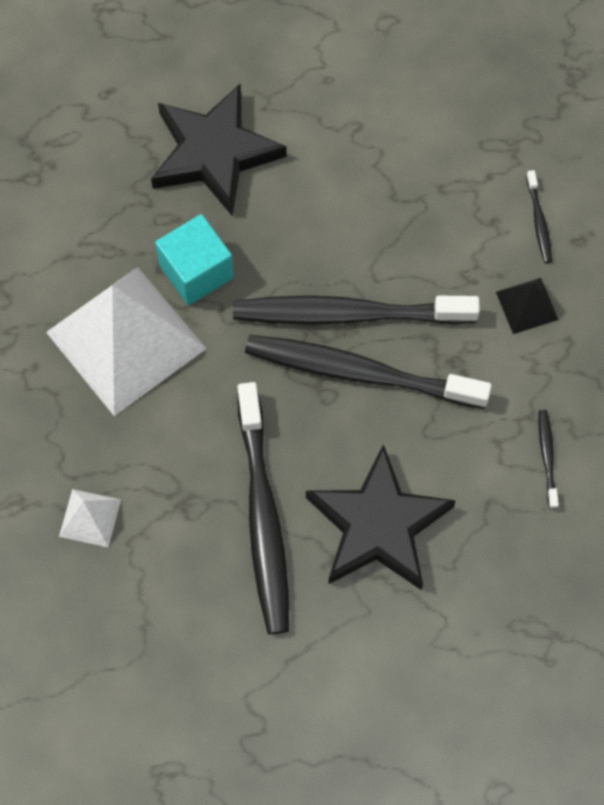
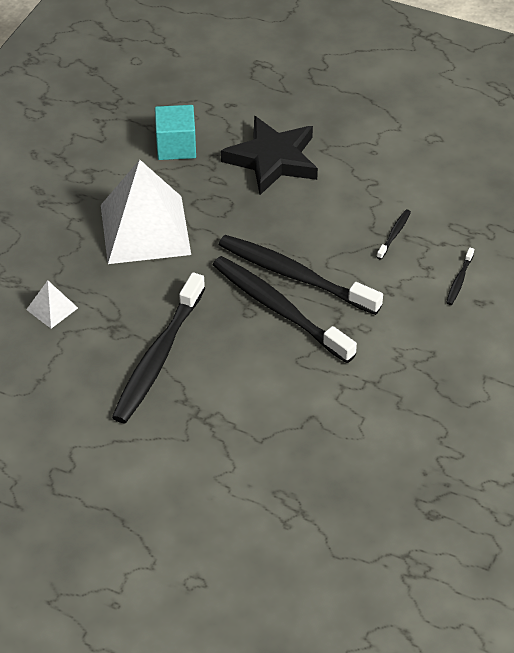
camera: 30 degrees right, 20 degrees down
turquoise cube [155,214,234,305] -> turquoise cube moved to [155,105,196,160]
black star [306,444,456,590] -> none
black pyramid [496,278,559,334] -> none
black toothbrush [539,410,559,509] -> black toothbrush moved to [377,209,411,259]

